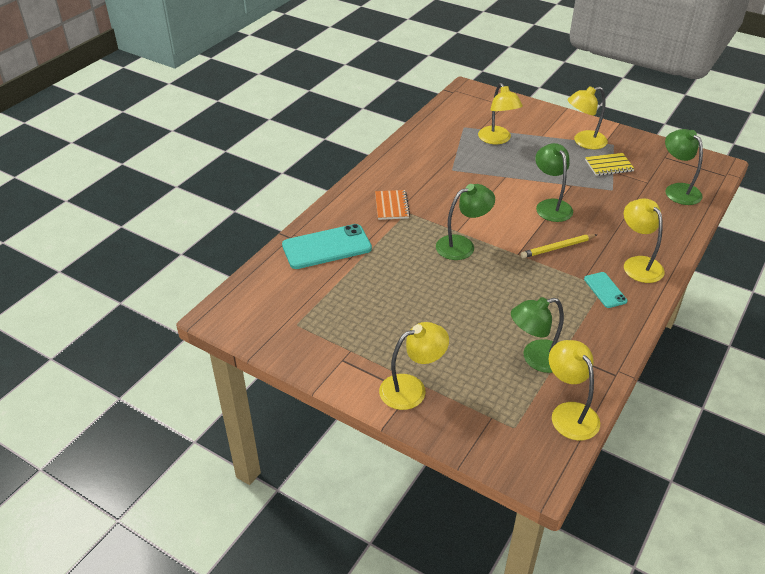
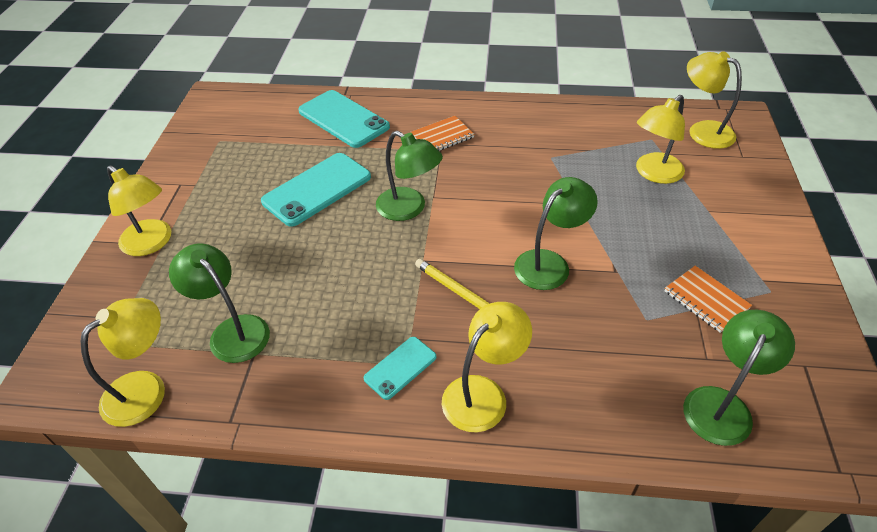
camera: 65 degrees right, 5 degrees up
yellow lamp [567,86,608,149] -> yellow lamp moved to [687,51,742,149]
yellow notebook [585,153,635,176] -> orange notebook [665,266,752,333]
none -> turquoise phone [261,153,371,227]

